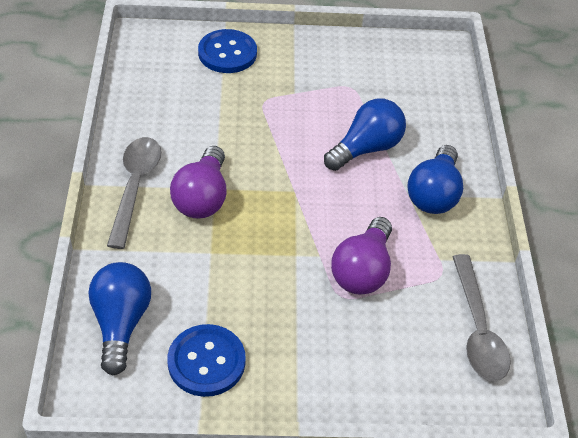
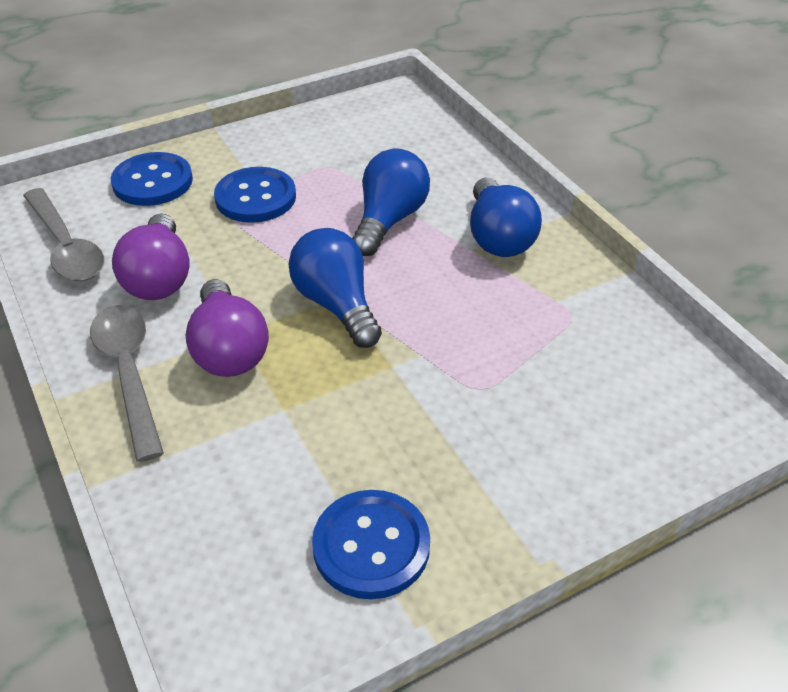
camera: 25 degrees left, 5 degrees down
blue light bulb [88,262,151,375] -> blue light bulb moved to [288,228,382,348]
purple light bulb [331,217,392,295] -> purple light bulb moved to [112,213,190,300]
grey spoon [453,254,511,381] -> grey spoon moved to [23,188,104,281]
none -> blue button [214,167,296,223]

